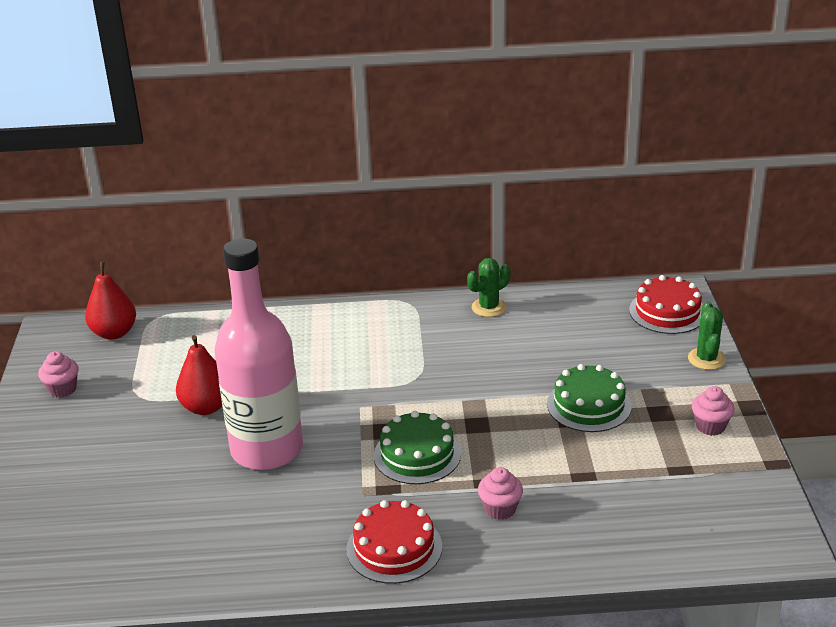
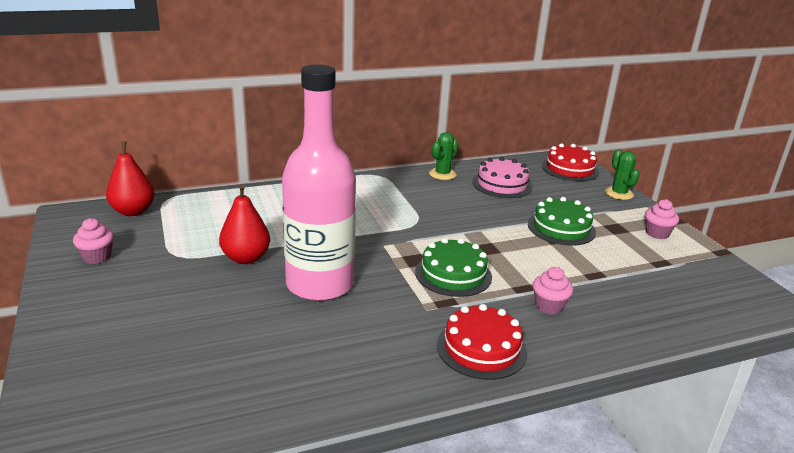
camera: 20 degrees left, 5 degrees down
none -> pink cake [472,157,533,198]

